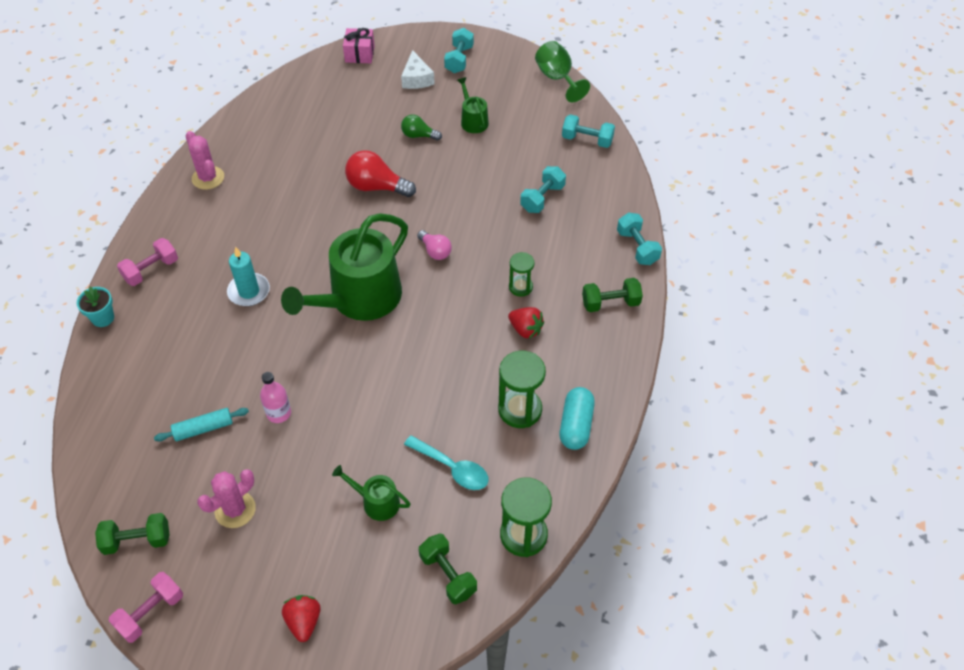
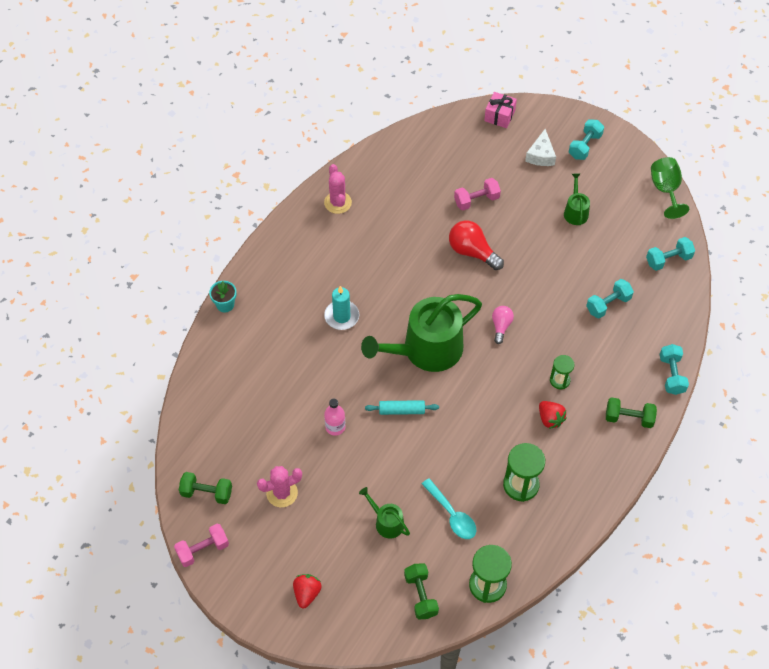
camera: 20 degrees right, 5 degrees up
pink dumbbell [117,238,178,286] -> pink dumbbell moved to [454,178,501,210]
turquoise rolling pin [154,408,249,441] -> turquoise rolling pin moved to [365,400,439,415]
green light bulb [401,114,442,141] -> none
pink light bulb [417,230,452,260] -> pink light bulb turned 150 degrees counterclockwise [492,306,514,344]
turquoise capsule [560,387,595,450] -> none
turquoise dumbbell [562,114,615,148] -> turquoise dumbbell turned 60 degrees counterclockwise [646,237,695,271]

